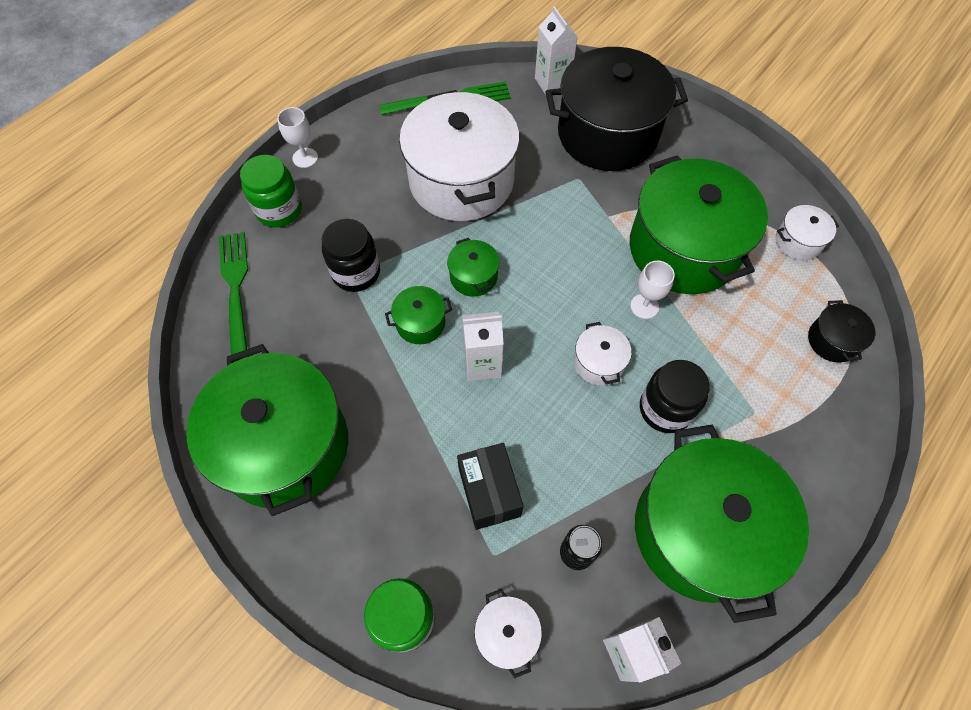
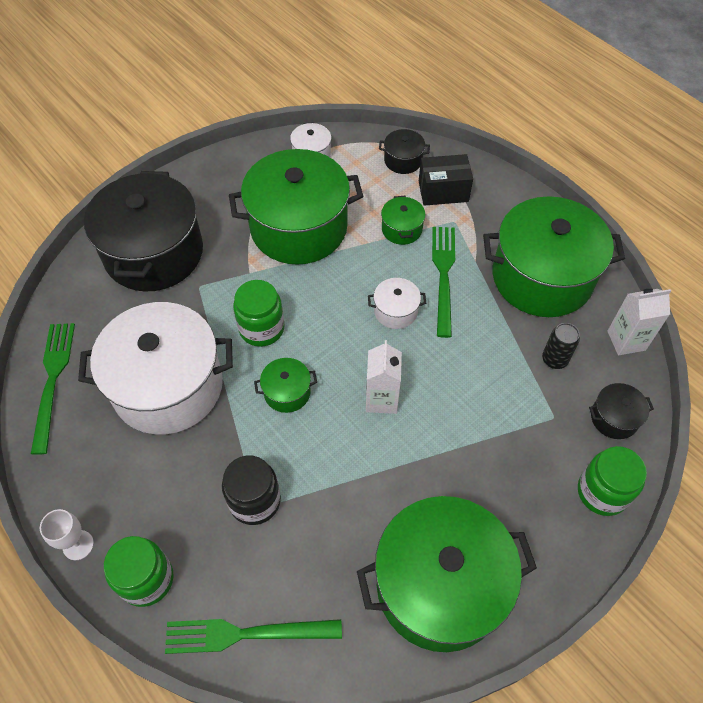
camera: 80 degrees left, 5 degrees down
green pot [385,286,452,344] -> green pot moved to [381,196,426,245]
black box [457,443,524,530] -> black box moved to [419,154,473,206]
white pot [474,589,542,678] -> black pot [589,383,654,439]
white carton [535,6,578,95] -> none
white goblet [630,261,675,319] -> none
black jar [640,360,710,433] -> green fork [432,227,455,338]
none -> green jar [233,280,285,347]

